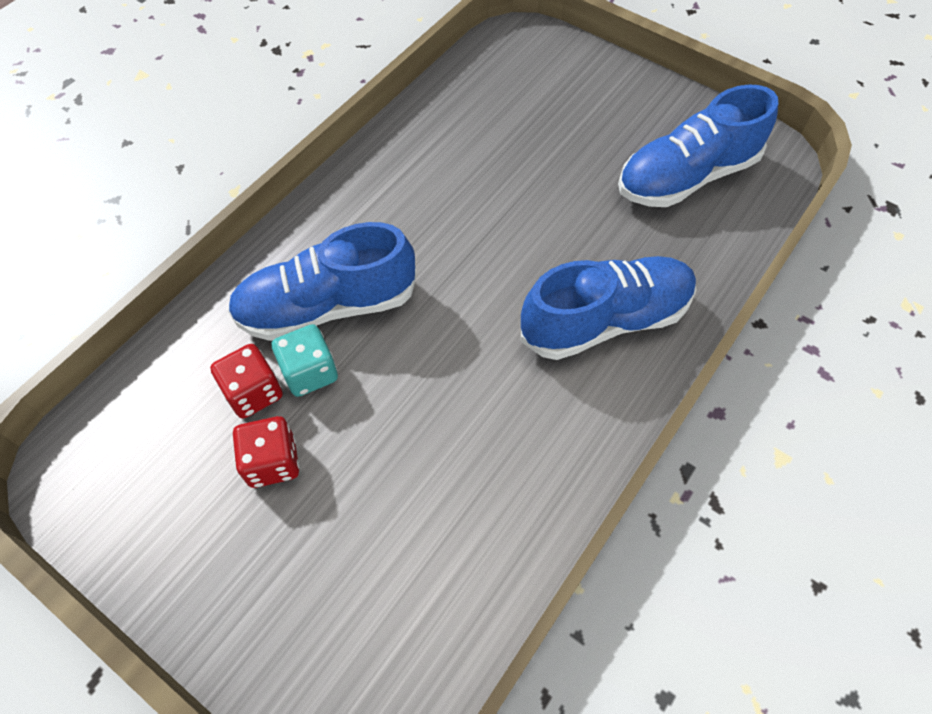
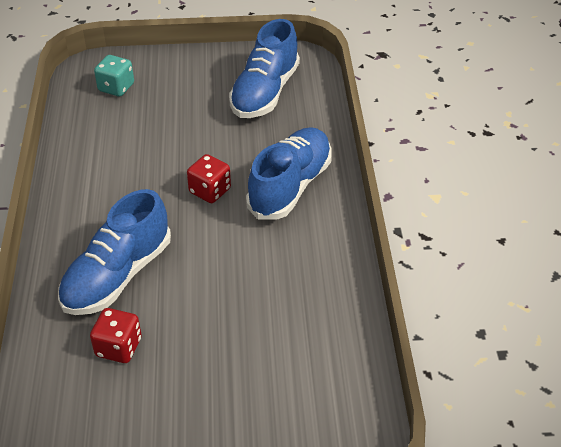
camera: 40 degrees left, 15 degrees down
red dice [233,416,299,488] -> red dice moved to [187,154,231,203]
turquoise dice [272,324,338,397] -> turquoise dice moved to [94,55,134,96]

